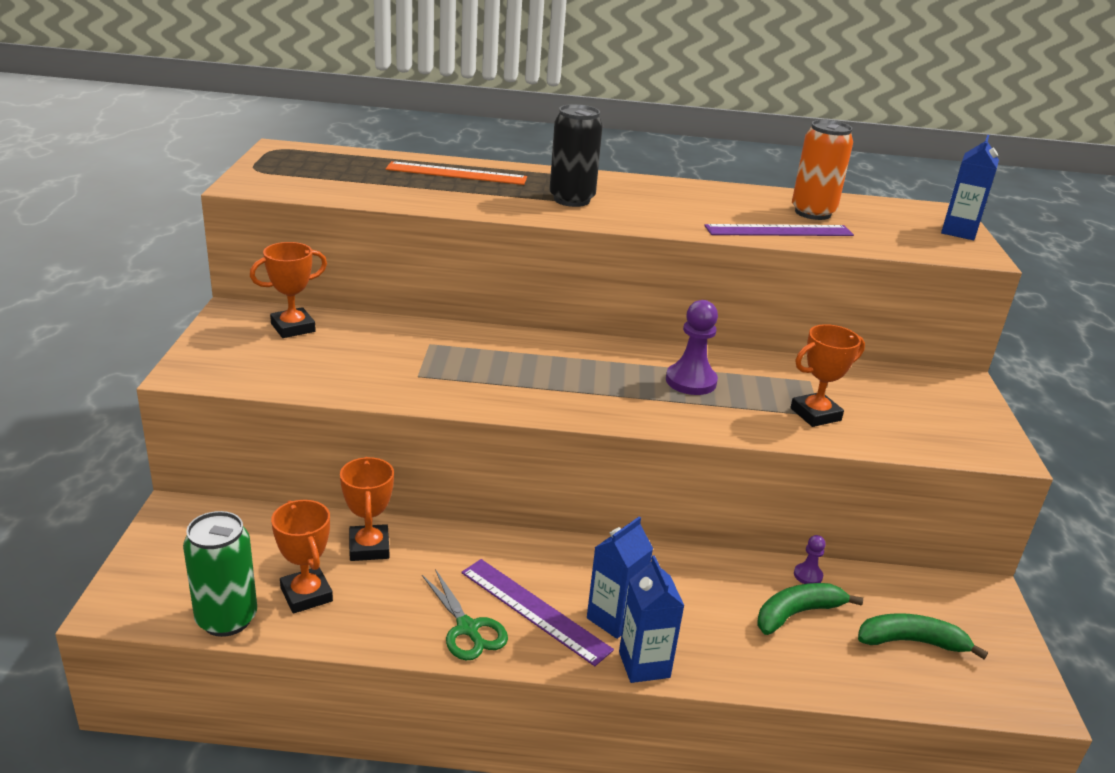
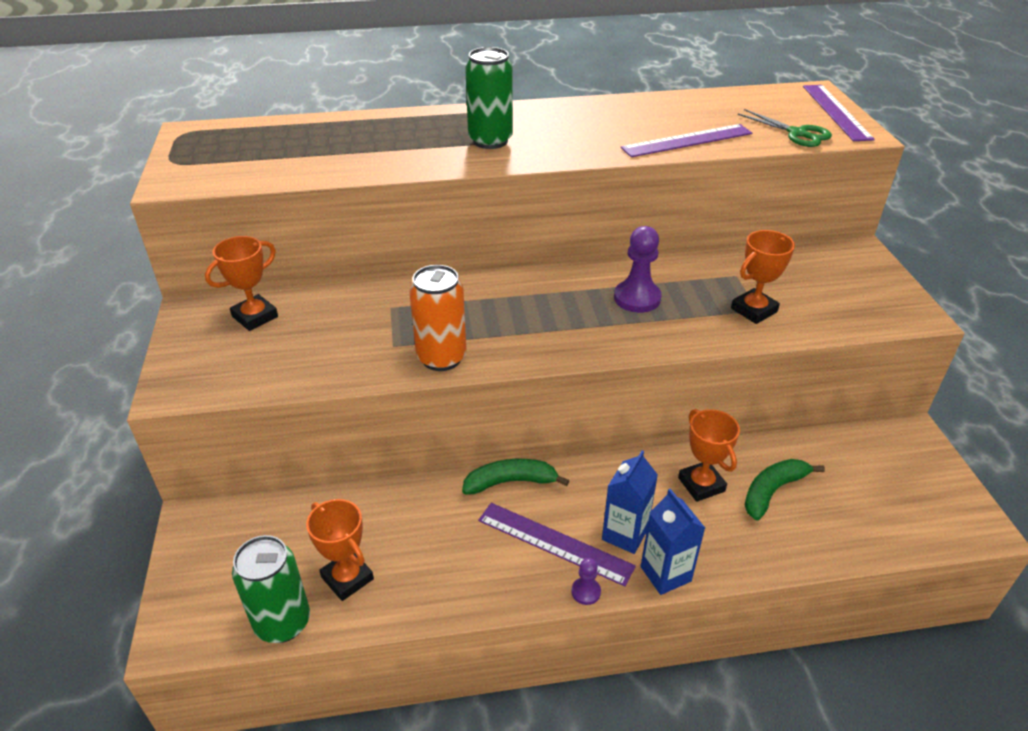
camera: 10 degrees left, 10 degrees up
orange trophy [340,457,394,561] -> orange trophy moved to [678,409,740,502]
orange ruler [386,161,527,185] -> none
green scissors [422,569,508,660] -> green scissors moved to [738,109,832,147]
black can [549,104,603,207] -> green can [465,47,513,149]
orange can [792,120,853,220] -> orange can moved to [409,265,466,371]
purple pawn [794,535,826,584] -> purple pawn moved to [571,558,601,605]
green banana [858,613,988,659] -> green banana moved to [462,459,569,495]
blue carton [941,135,999,240] -> purple ruler [803,85,875,141]

